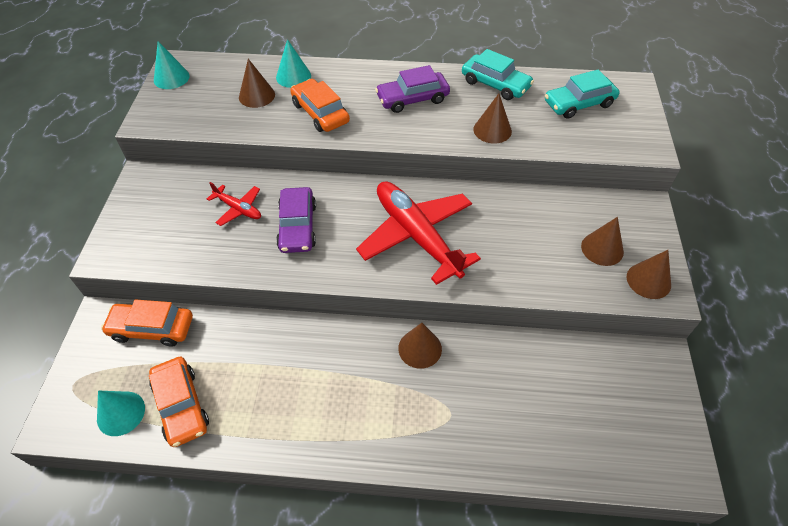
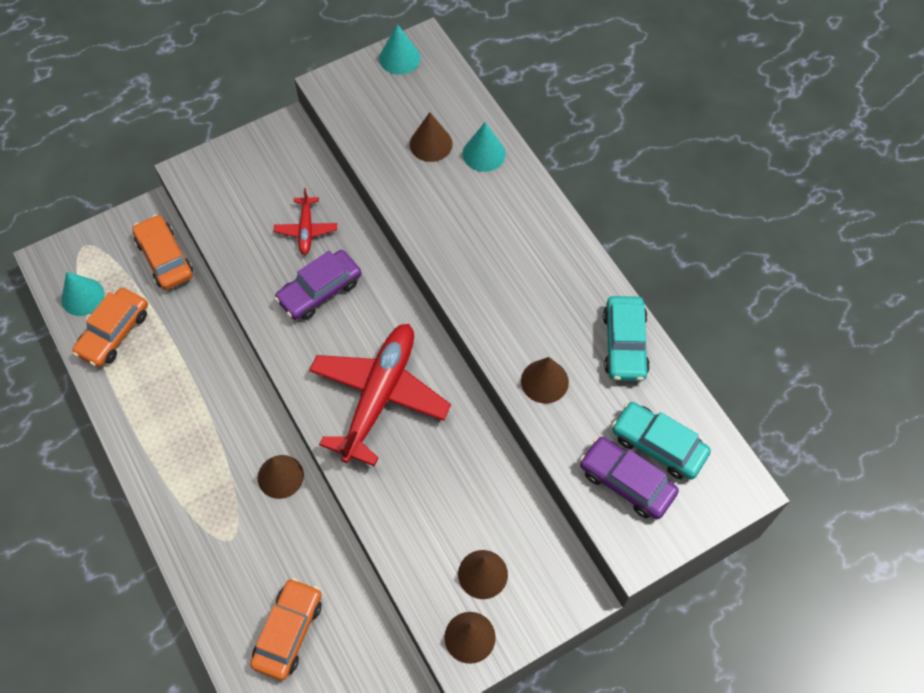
camera: 55 degrees right, 10 degrees up
orange car [290,79,350,132] -> orange car moved to [250,578,322,680]
purple car [375,65,450,113] -> purple car moved to [580,437,679,519]

